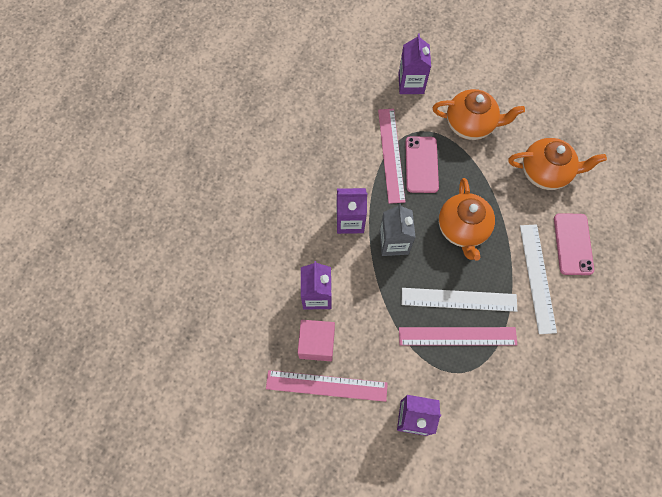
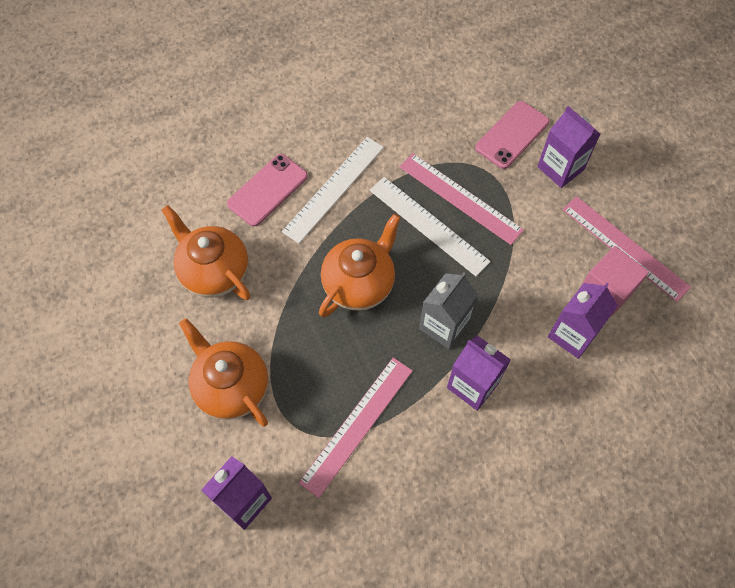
camera: 140 degrees left, 5 degrees down
pink phone [405,136,439,193] -> pink phone moved to [475,101,549,169]

